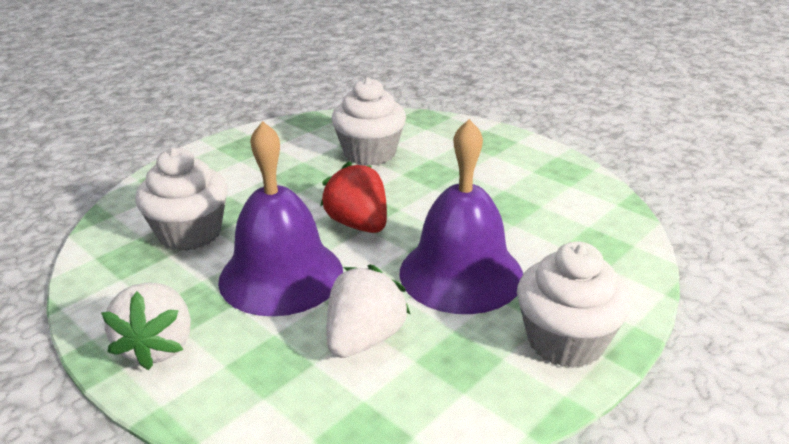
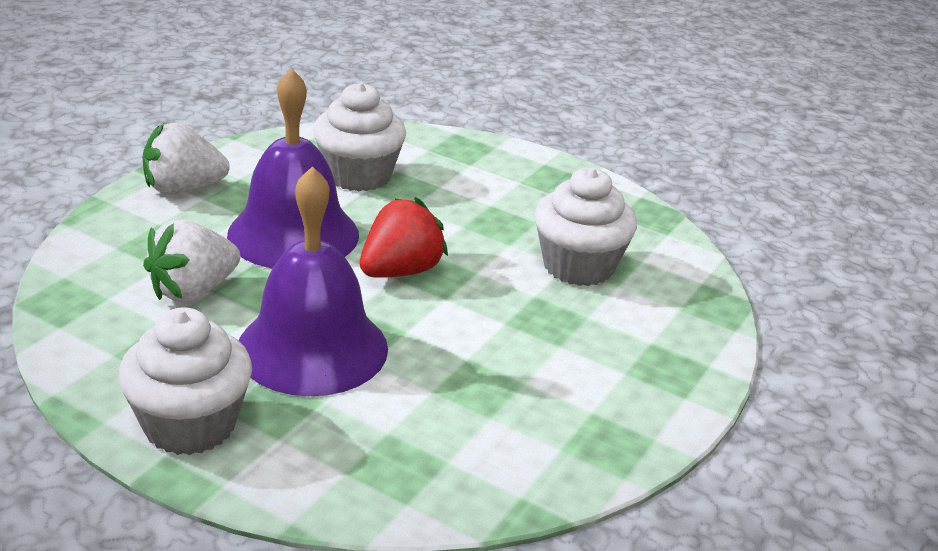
camera: 75 degrees right, 0 degrees up
white strawberry [327,265,410,358] -> white strawberry turned 120 degrees clockwise [143,220,241,302]

